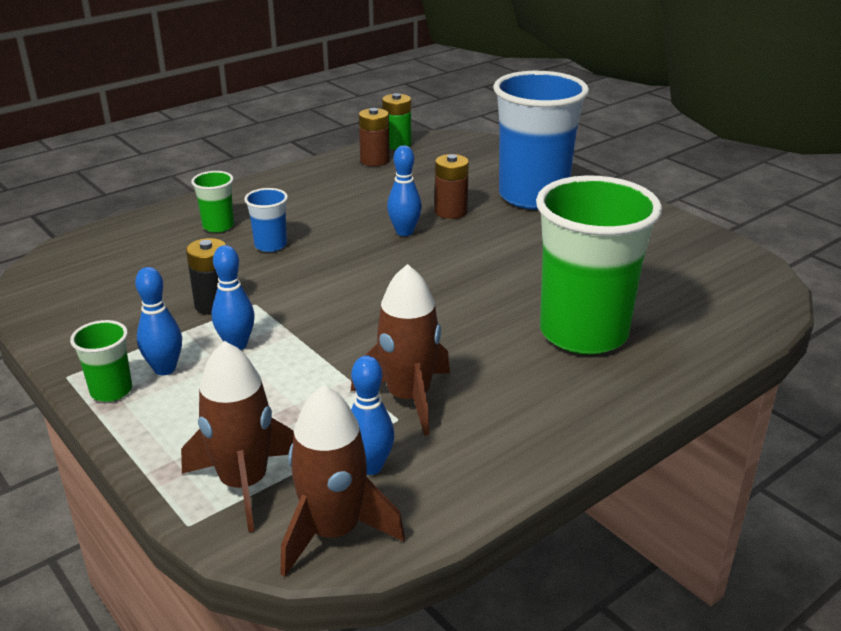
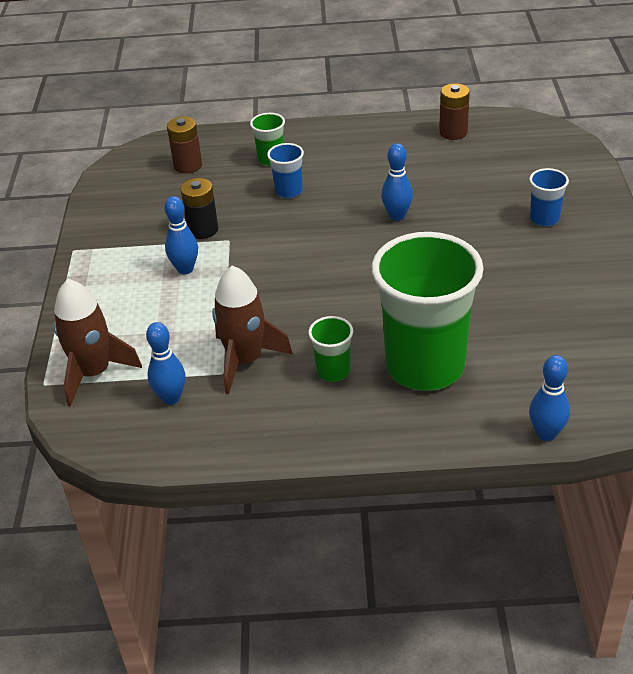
camera: 40 degrees right, 10 degrees up
green cup [70,320,132,402] -> green cup moved to [308,316,353,382]
blue bowling pin [135,267,182,375] -> blue bowling pin moved to [529,355,570,441]
brown rocket [281,385,405,577] -> none
green battery [382,93,411,150] -> none
brown battery [435,154,469,219] -> brown battery moved to [167,116,202,174]
blue cup [493,71,589,209] -> blue cup [529,168,569,226], size x0.43

